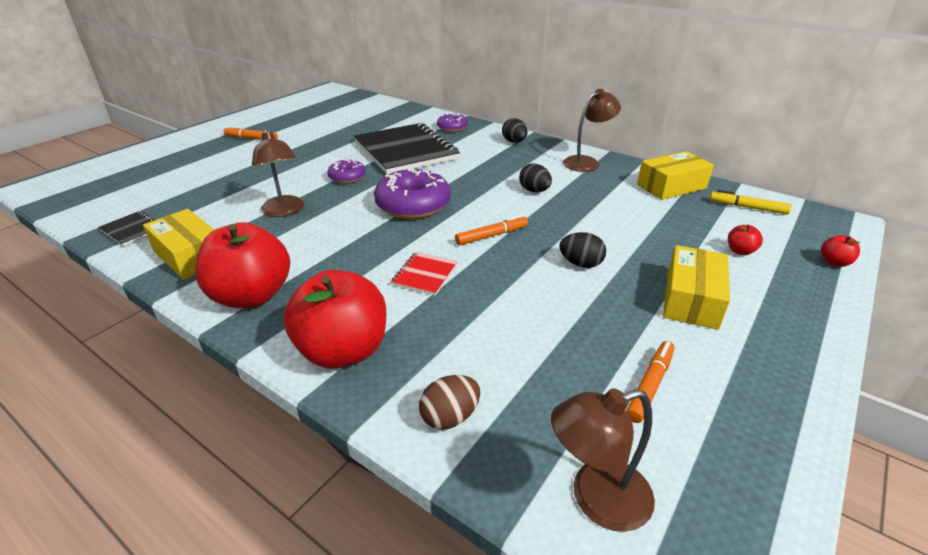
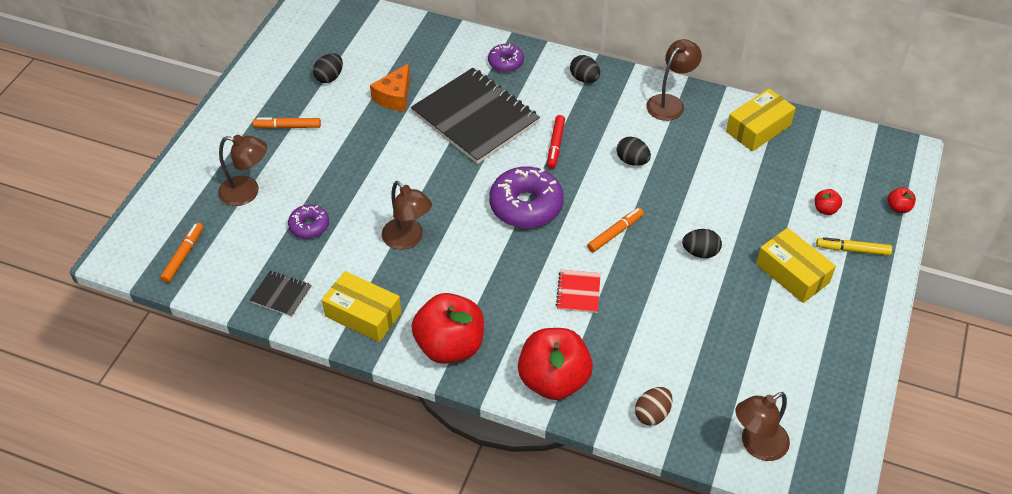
camera: 15 degrees left, 15 degrees up
purple donut [327,159,366,184] -> purple donut moved to [288,205,329,239]
orange marker [626,341,675,423] -> orange marker moved to [160,223,203,283]
yellow box [663,245,730,330] -> yellow box turned 45 degrees counterclockwise [756,228,836,303]
yellow marker [710,190,792,215] -> yellow marker moved to [816,237,892,255]
none -> brown lamp [218,135,267,206]
none -> black egg [313,53,343,83]
none -> orange cheese [370,63,410,111]
none -> red marker [547,115,565,169]

